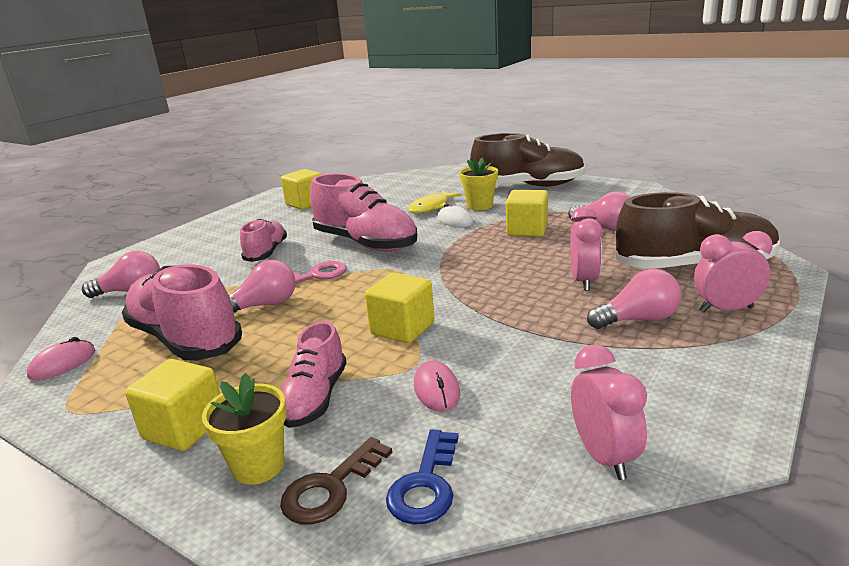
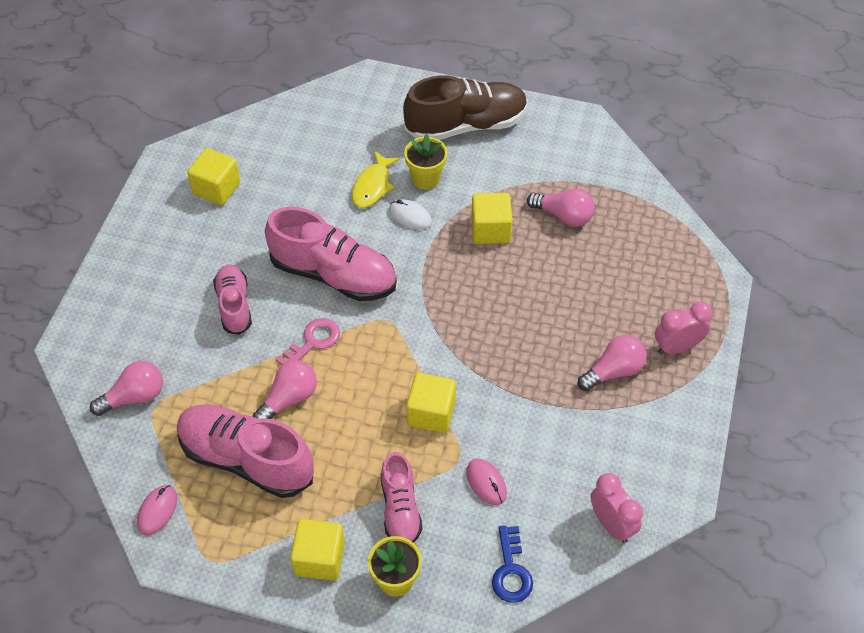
camera: 20 degrees left, 30 degrees up
brown key [280,437,392,525] -> none
pink clock [570,206,603,291] -> none
brown shoe [616,192,780,269] -> none

